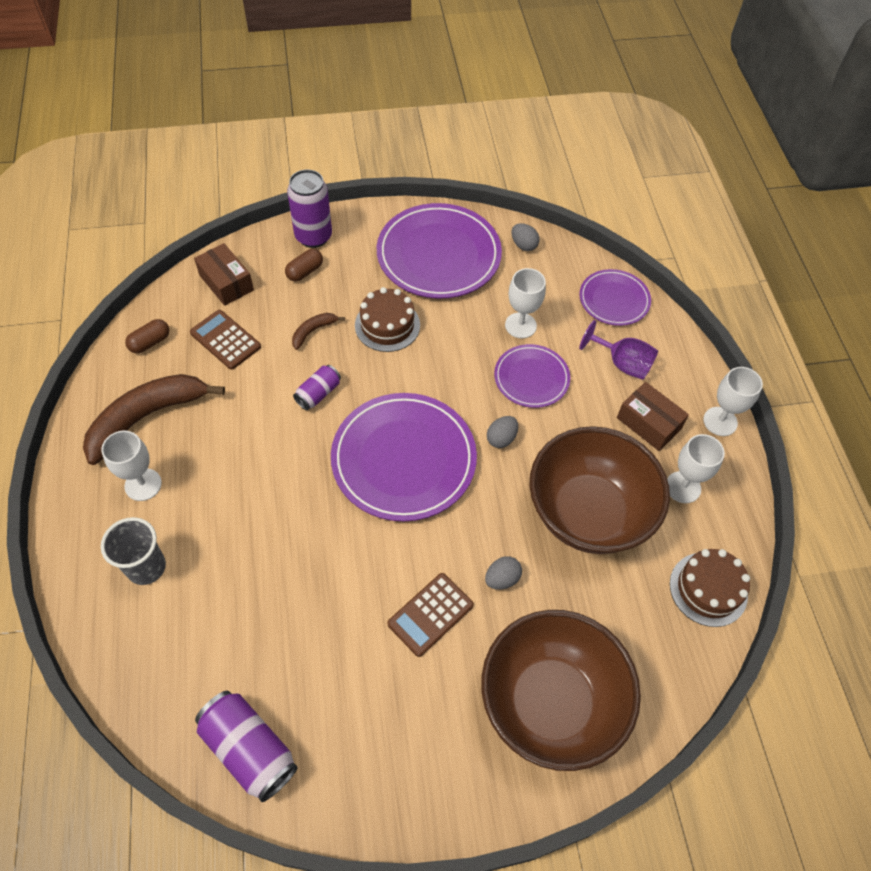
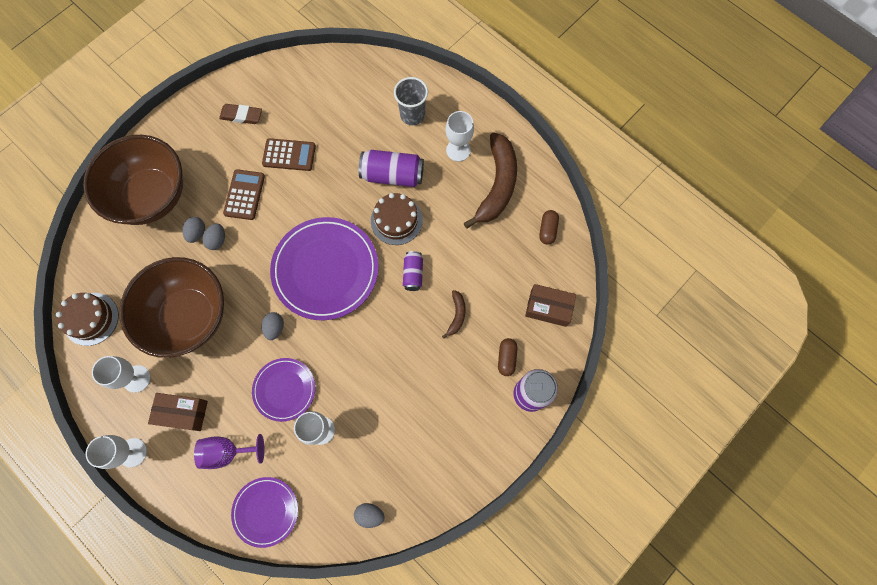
camera: 145 degrees right, 15 degrees up
brown calculator [190,310,261,370] -> brown calculator moved to [262,138,316,171]
purple can [195,691,298,802] -> purple can moved to [359,150,424,187]
brown cake [355,287,420,352] -> brown cake moved to [371,193,423,245]
purple plate [377,203,502,298] -> none
none -> grey egg [182,217,205,243]
none -> brown eraser [219,104,262,124]

